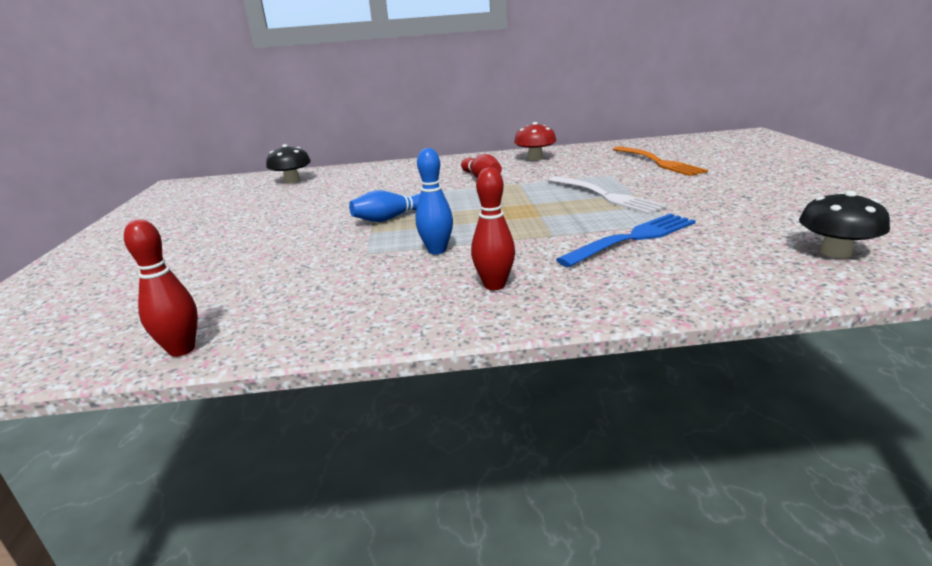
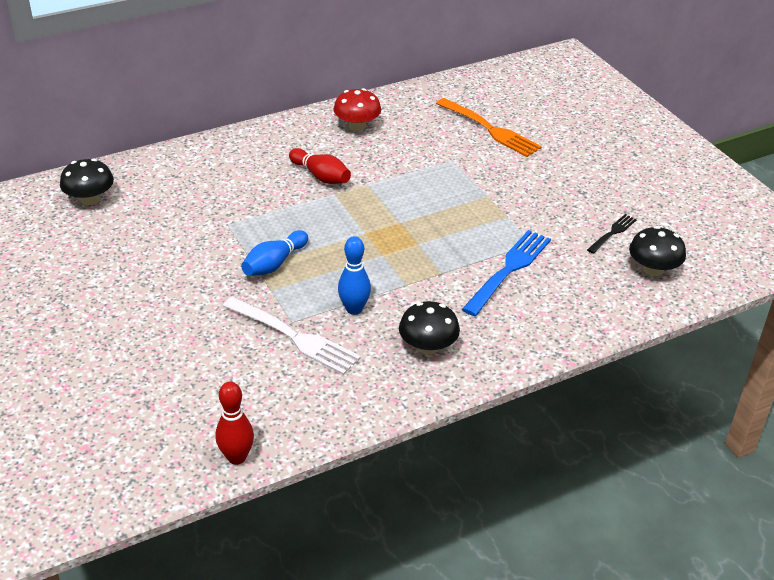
camera: 25 degrees left, 15 degrees up
red bowling pin [471,167,515,290] -> black mushroom [399,301,460,355]
white fork [548,176,667,215] -> white fork moved to [223,296,361,375]
none -> black fork [587,214,637,254]

